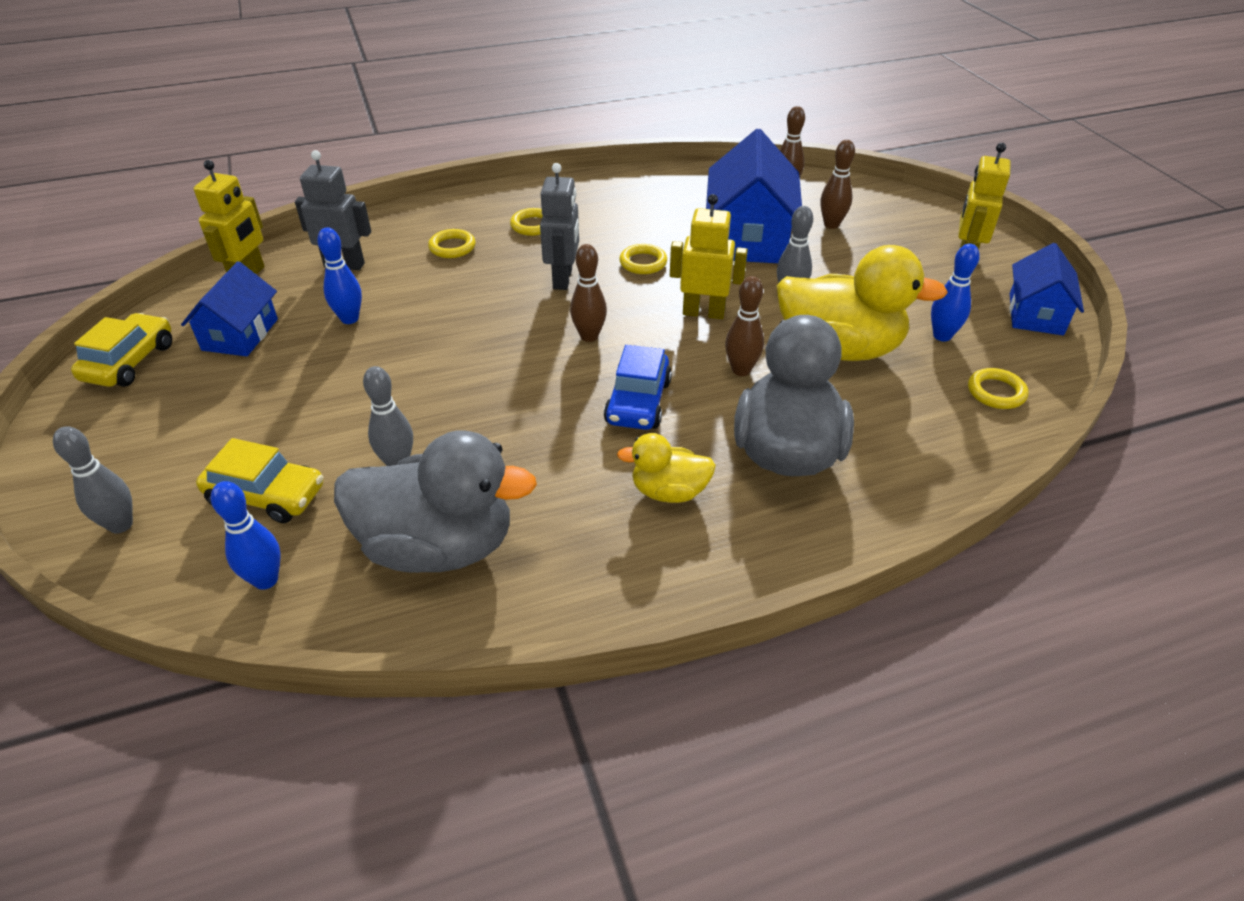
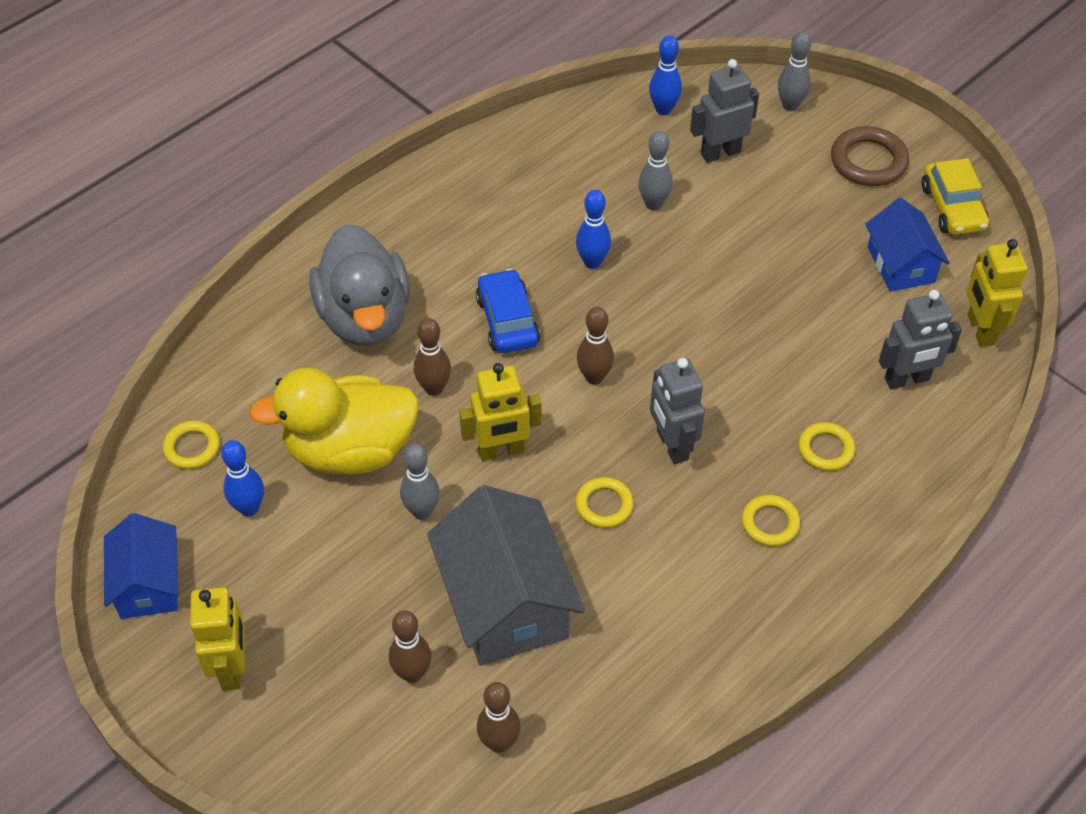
camera: 155 degrees right, 10 degrees up
yellow car [196,438,323,523] -> grey robot [690,59,759,163]
blue bowling pin [317,227,362,324] -> blue bowling pin moved to [576,190,611,269]
grey duck [334,430,537,573] -> none
yellow duck [617,433,716,503] -> none
blue house [706,129,802,263] -> grey house [427,485,585,666]
none -> brown ring [831,126,909,186]

